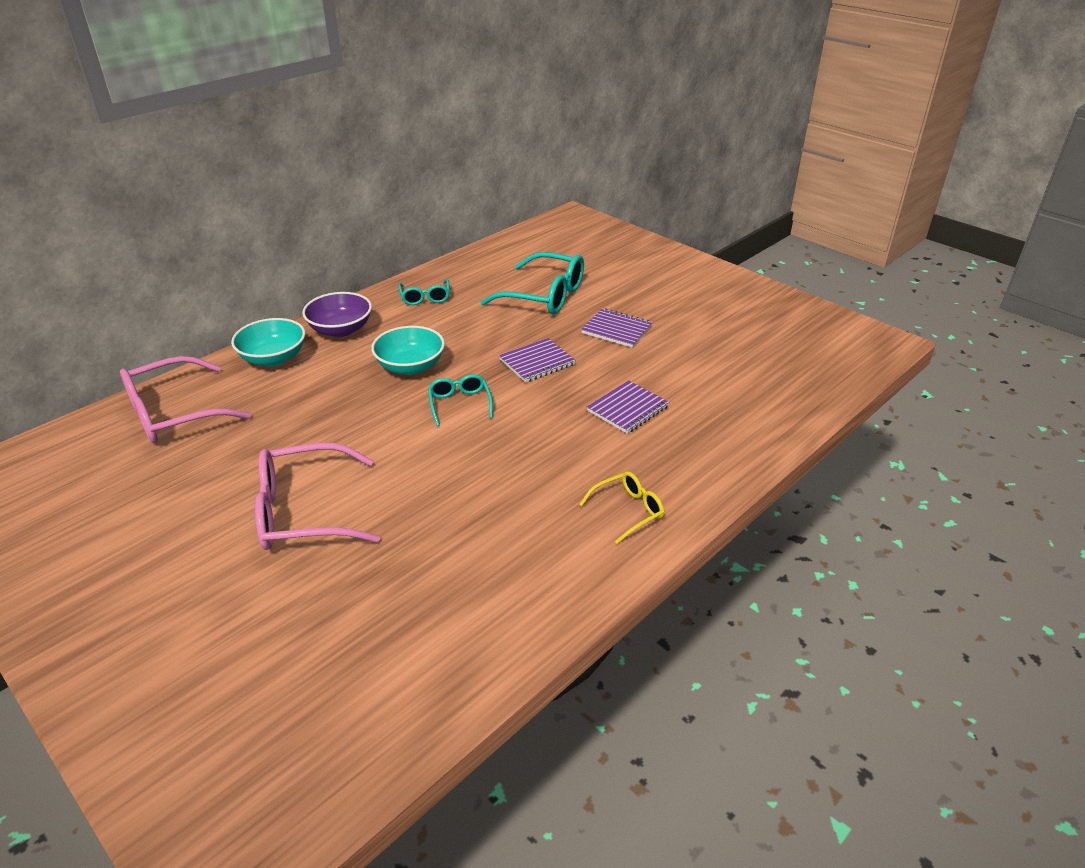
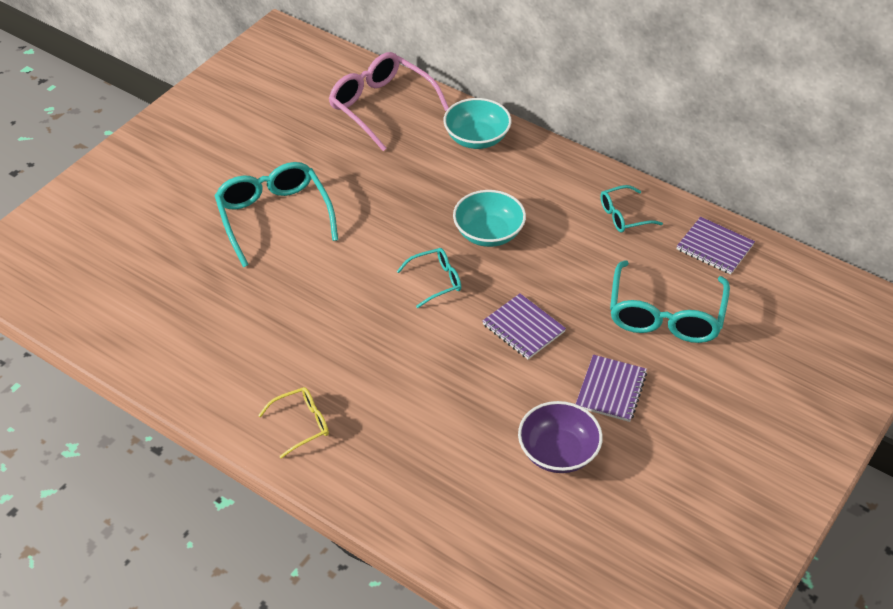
camera: 80 degrees right, 10 degrees up
pink glasses [255,443,380,550] -> turquoise glasses [215,162,338,267]
purple bowl [302,292,372,337] -> purple bowl moved to [518,401,603,473]
yellow glasses [579,471,664,544] -> yellow glasses turned 75 degrees counterclockwise [258,387,329,458]
purple notebook [587,380,669,434] -> purple notebook moved to [676,217,755,275]

